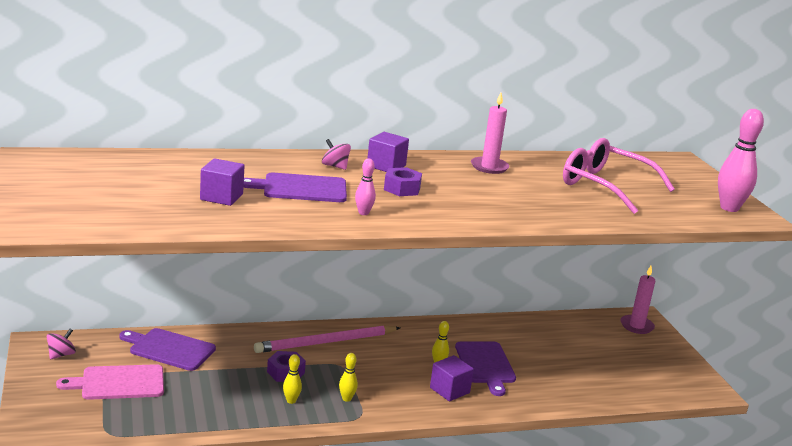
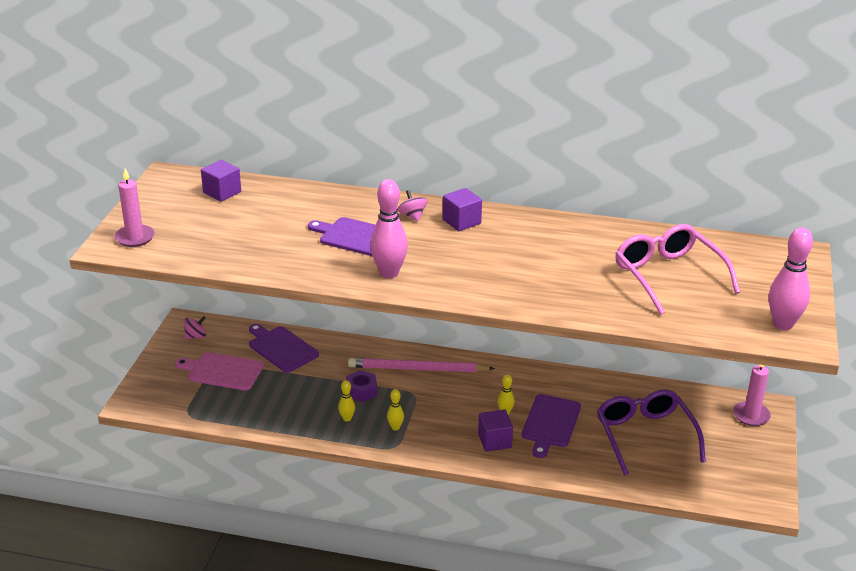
camera: 30 degrees right, 10 degrees up
purple cube [200,158,245,206] -> purple cube moved to [201,160,241,202]
pink bowling pin [355,159,376,215] -> pink bowling pin [370,179,408,278], size x1.99
purple nut [384,167,422,196] -> none
pink candle [471,93,509,174] -> pink candle moved to [115,169,155,247]
none -> purple glasses [597,389,706,475]

